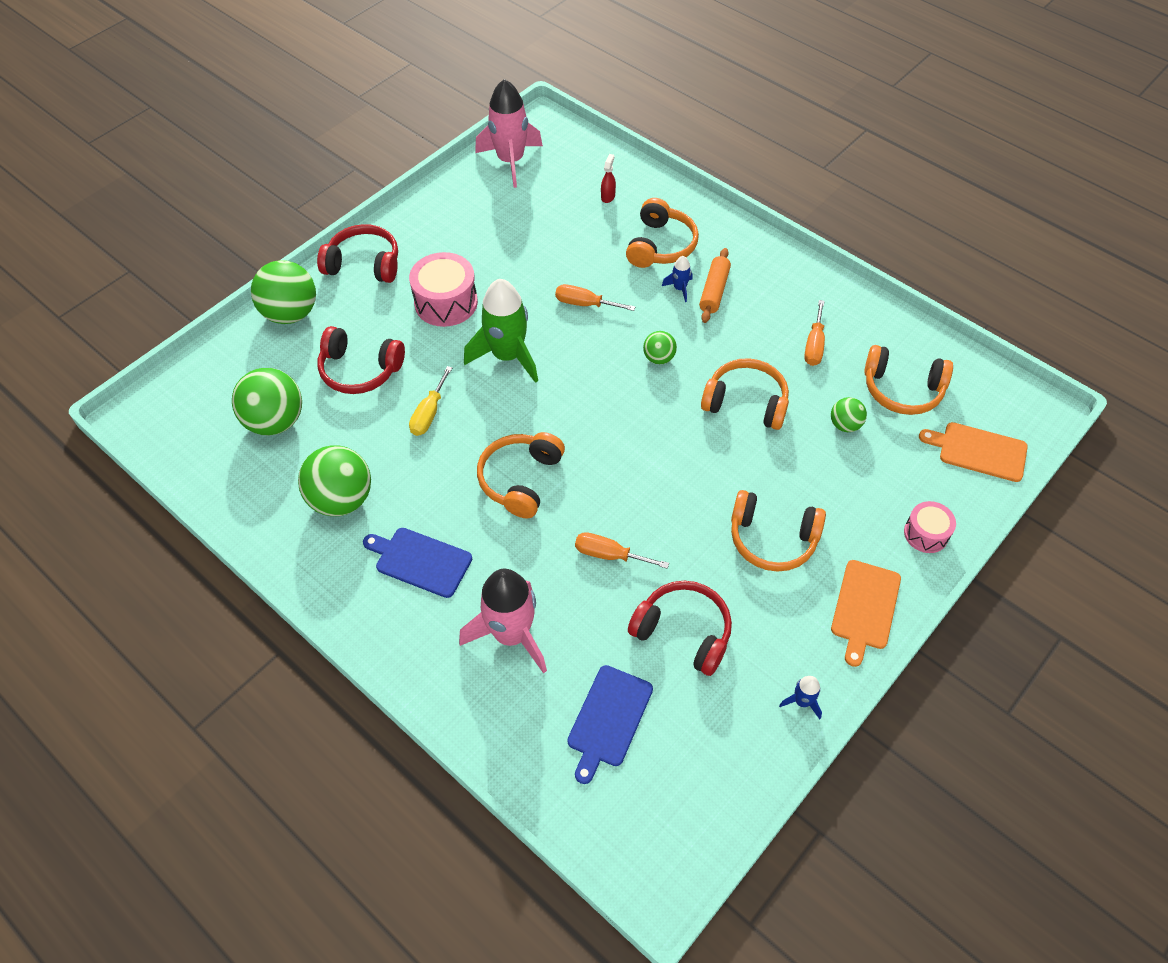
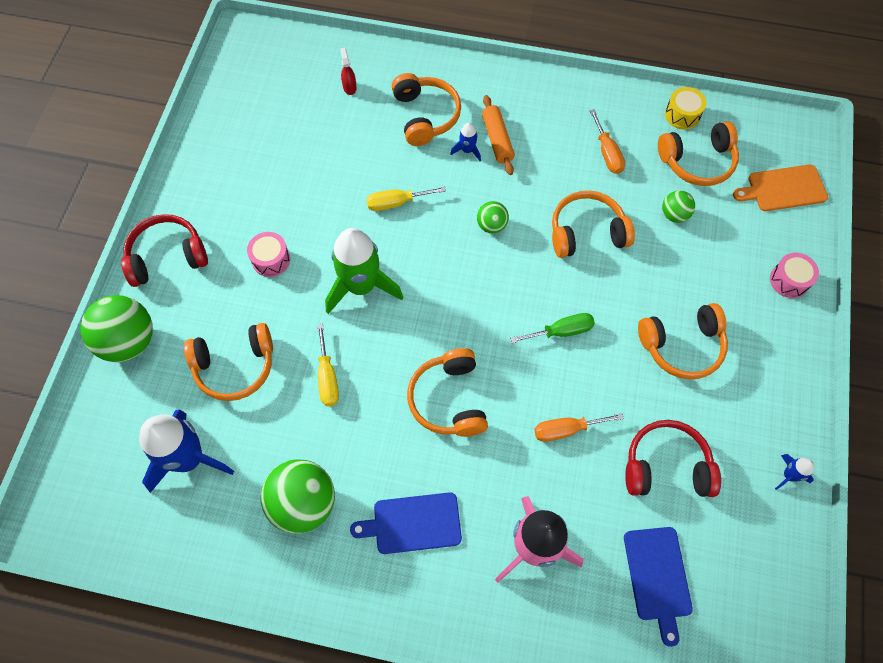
camera: 30 degrees left, 10 degrees up
green ball [232,368,302,436] -> blue rocket [139,409,234,493]
red headphones [317,326,405,394] -> orange headphones [184,323,273,401]
pink drum [409,252,478,327] -> pink drum [247,232,290,277], size x0.60
pink rocket [475,79,543,188] -> none
orange screwdriver [555,284,635,311] -> yellow screwdriver [367,187,446,211]
orange cutting board [831,560,901,667] -> none
none -> green screwdriver [510,313,595,343]
none -> yellow drum [665,87,707,130]

